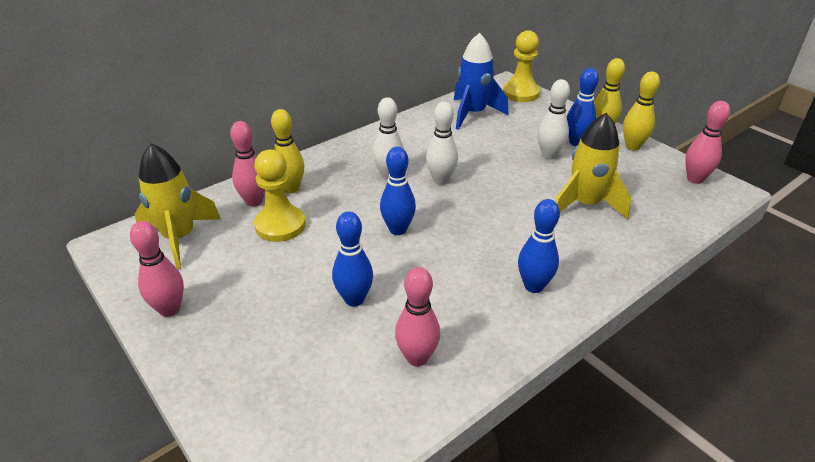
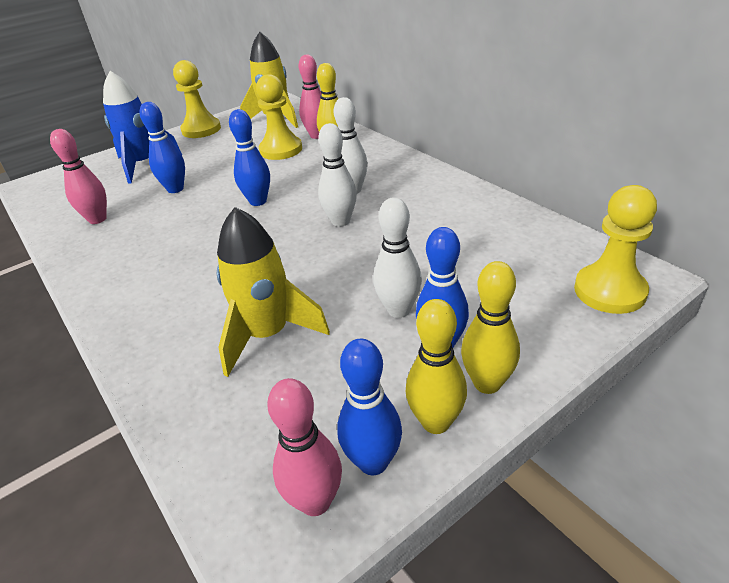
camera: 95 degrees right, 0 degrees up
pink bowling pin [130,221,184,317] -> yellow pawn [173,60,221,138]
blue rocket [454,33,508,130] -> blue rocket moved to [103,71,182,184]
blue bowling pin [518,199,560,293] -> blue bowling pin moved to [337,339,402,475]

